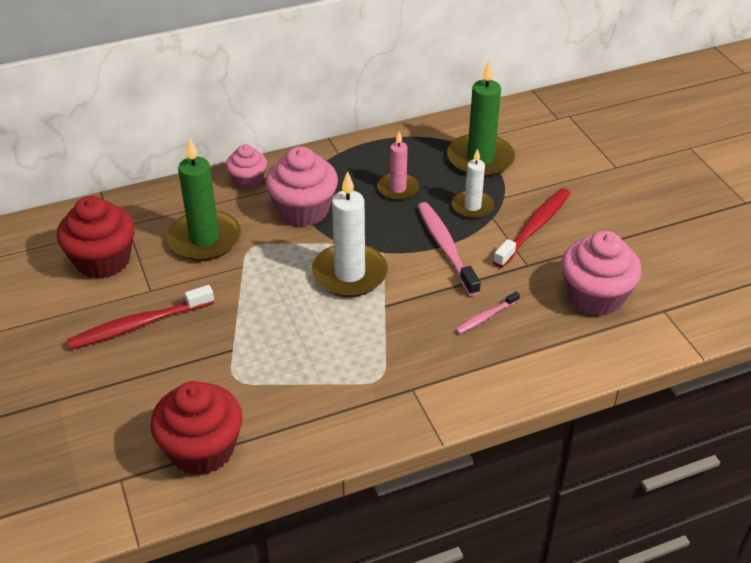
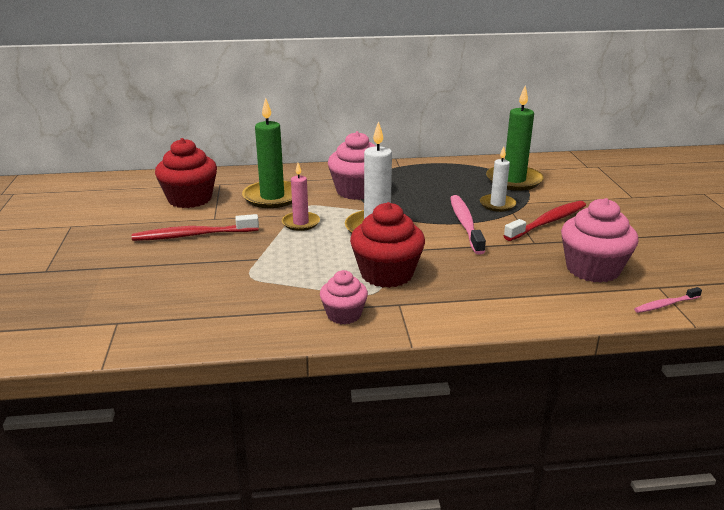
camera: 15 degrees right, 15 degrees down
red cupcake [151,381,243,475] -> red cupcake moved to [350,202,425,288]
pink cupcake [226,144,267,190] -> pink cupcake moved to [320,270,368,324]
pink candle [377,131,419,201] -> pink candle moved to [282,163,320,231]
pink toothbrush [456,291,520,334] -> pink toothbrush moved to [634,287,702,313]

